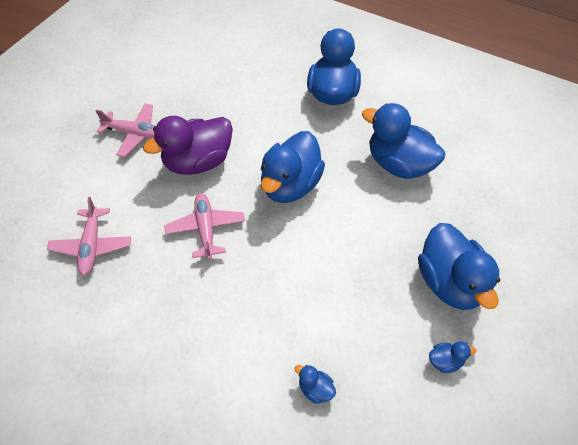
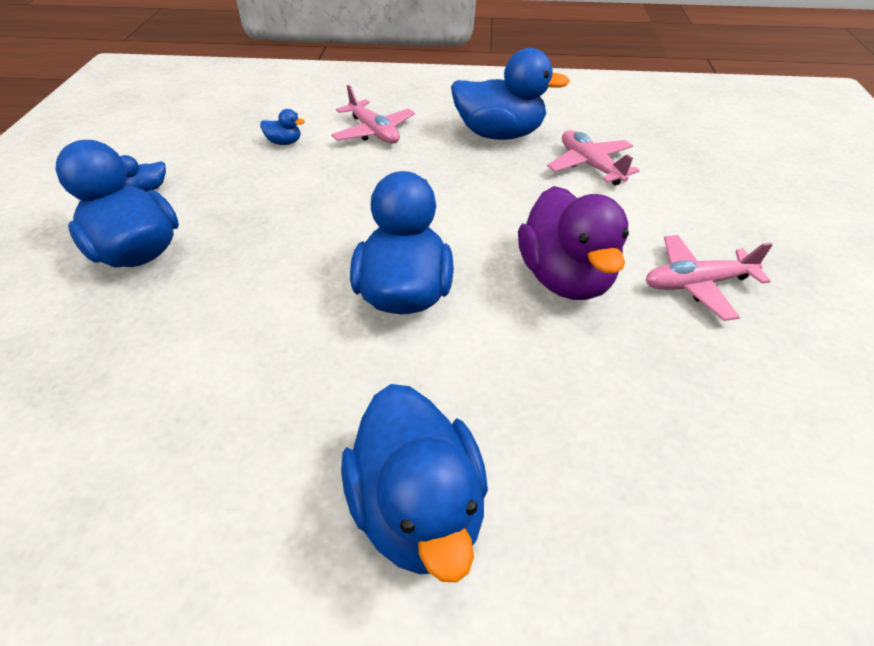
camera: 155 degrees right, 10 degrees down
purple duck [143,116,233,175] -> purple duck turned 135 degrees clockwise [518,186,629,300]
pink plane [164,193,245,259] -> pink plane moved to [331,85,415,144]
blue duck [362,103,445,179] -> blue duck moved to [451,48,570,140]

